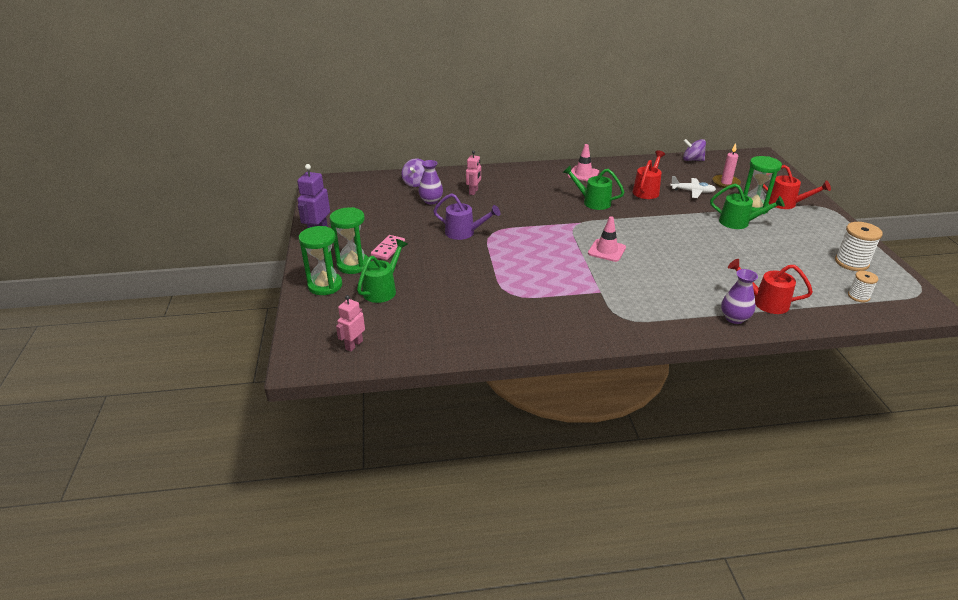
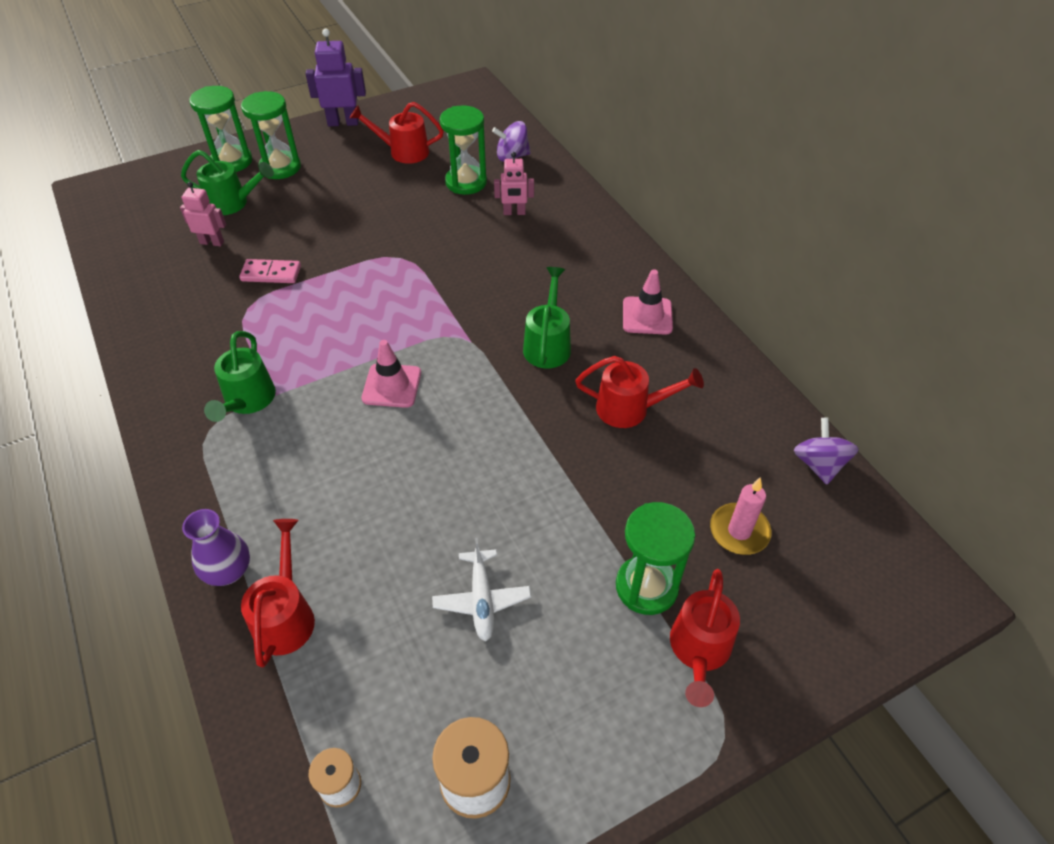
camera: 70 degrees right, 15 degrees up
pink robot [336,295,365,352] -> pink robot moved to [180,182,226,246]
pink domino [371,235,405,260] -> pink domino moved to [239,259,301,283]
purple vase [418,160,443,204] -> green hourglass [440,105,487,195]
purple watering can [433,193,500,240] -> none
white plane [670,176,716,198] -> white plane moved to [432,538,531,641]
green watering can [710,184,785,229] -> green watering can moved to [204,331,276,422]
none -> red watering can [350,102,444,164]

